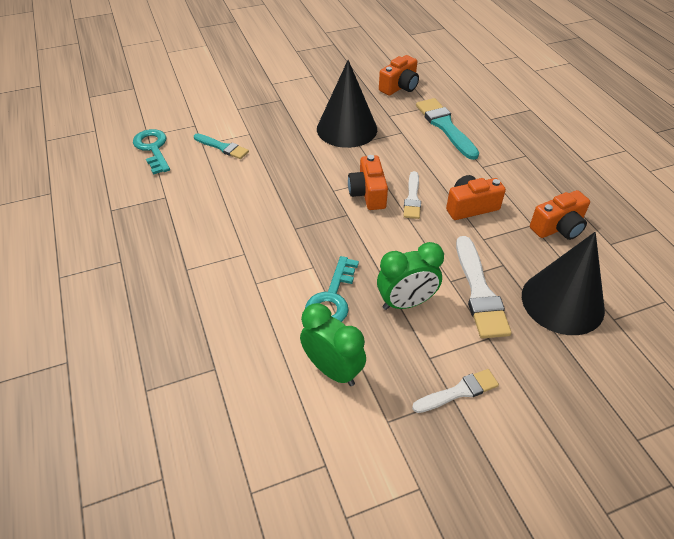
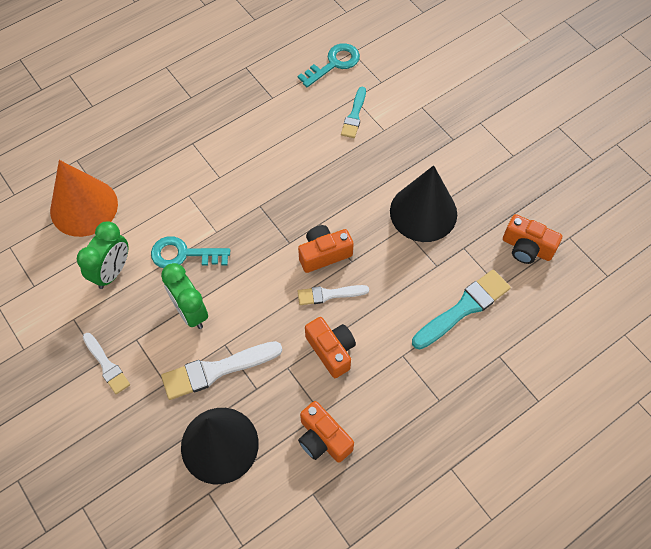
camera: 75 degrees right, 15 degrees up
none -> orange cone [50,160,118,237]

